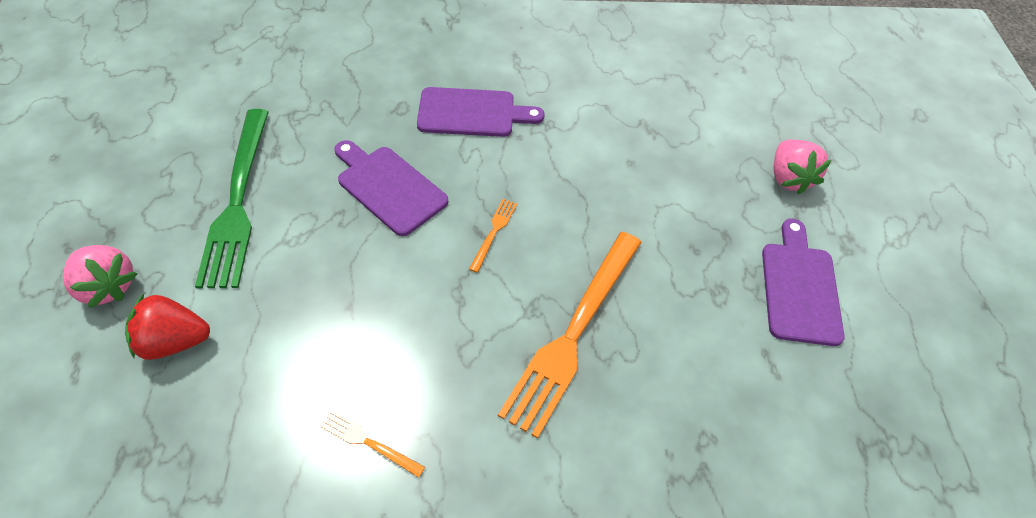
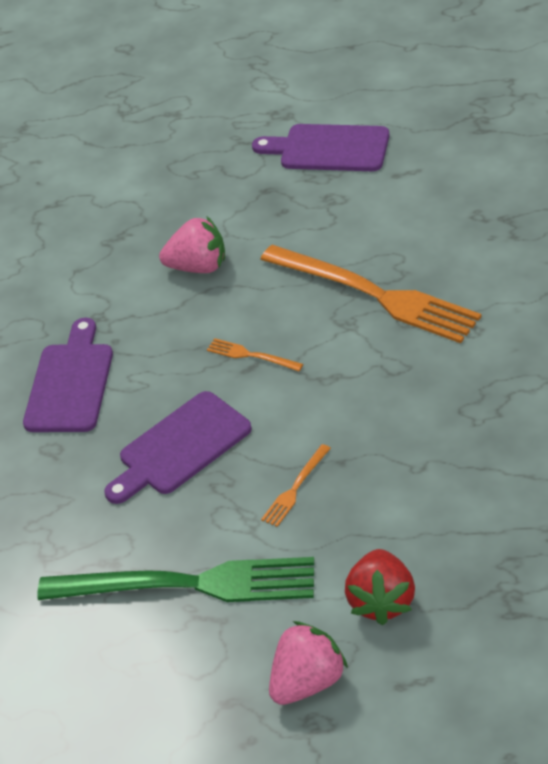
camera: 75 degrees left, 10 degrees down
orange fork [320,411,425,478] -> orange fork moved to [261,444,331,527]
pink strawberry [774,140,832,195] -> pink strawberry moved to [159,217,225,273]

